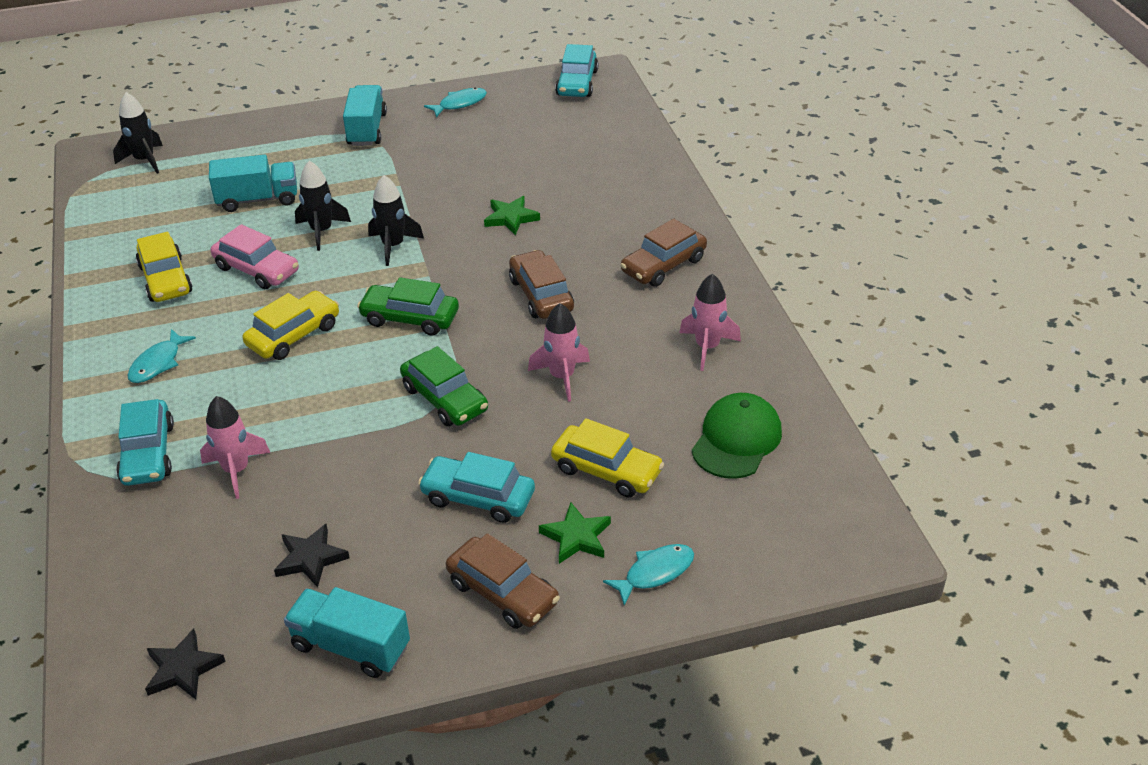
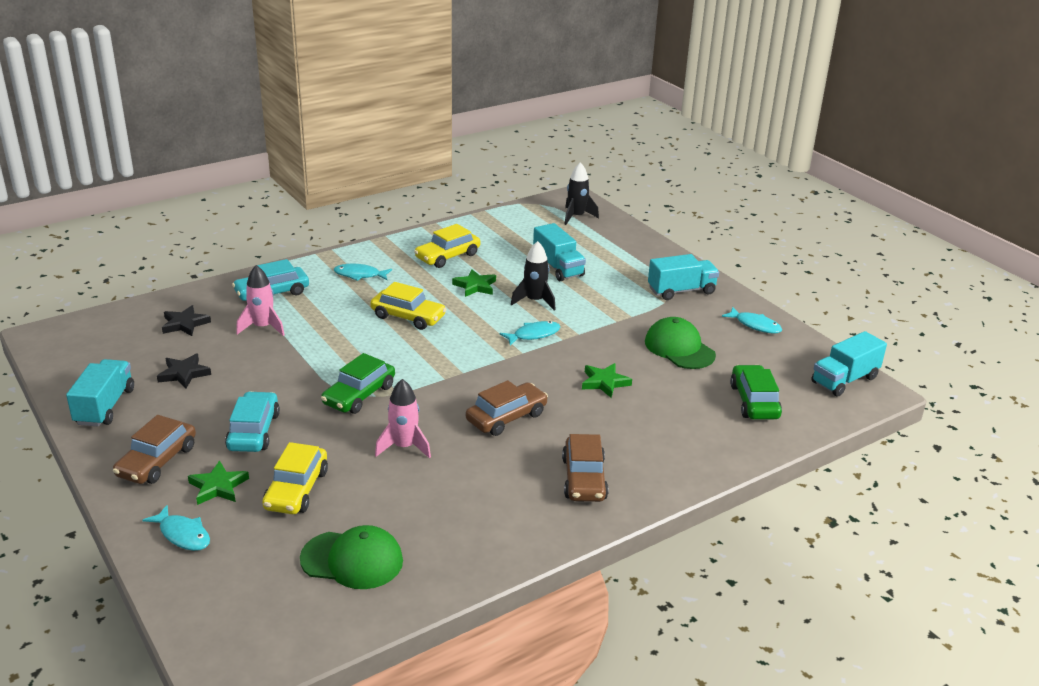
camera: 70 degrees right, 10 degrees down
black star [145,629,226,699] -> black star moved to [162,305,211,336]
pink car [211,224,299,289] -> green star [452,269,496,297]
green car [357,277,459,336] -> green car moved to [730,365,782,420]
black rocket [368,175,424,266] -> turquoise fish [500,321,560,345]
turquoise car [555,44,598,97] -> turquoise truck [811,331,887,397]
brown car [620,219,707,287] -> brown car turned 120 degrees counterclockwise [562,434,609,502]
pink rocket [679,274,741,371] -> none
none -> green cap [645,317,716,369]

